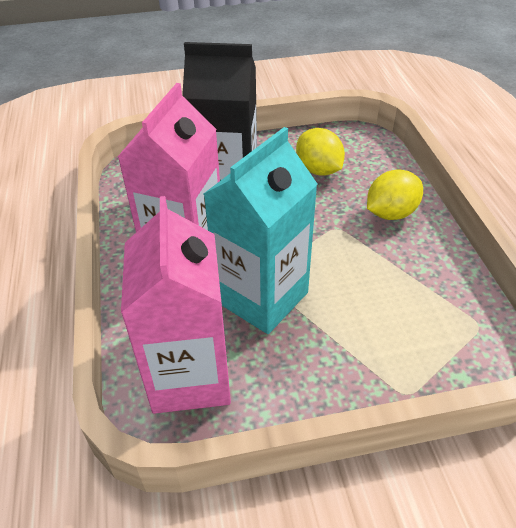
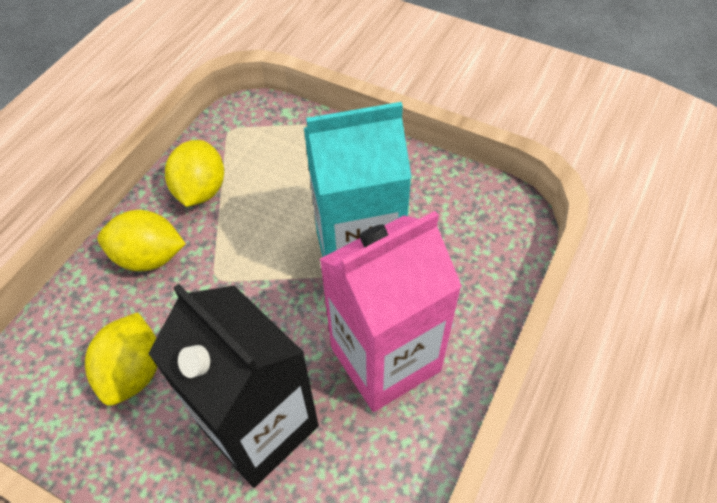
camera: 140 degrees left, 10 degrees up
pink carton [121,196,231,414] -> none
none -> yellow lemon [165,140,224,207]

